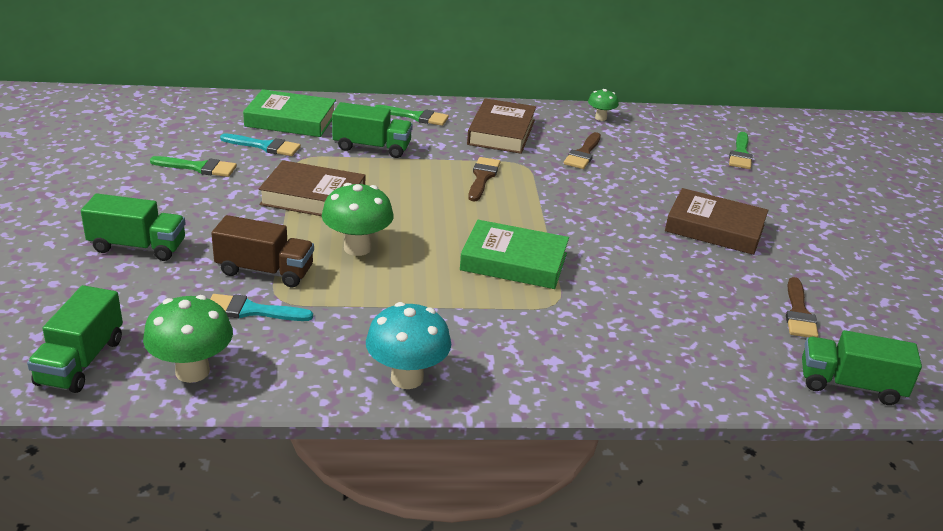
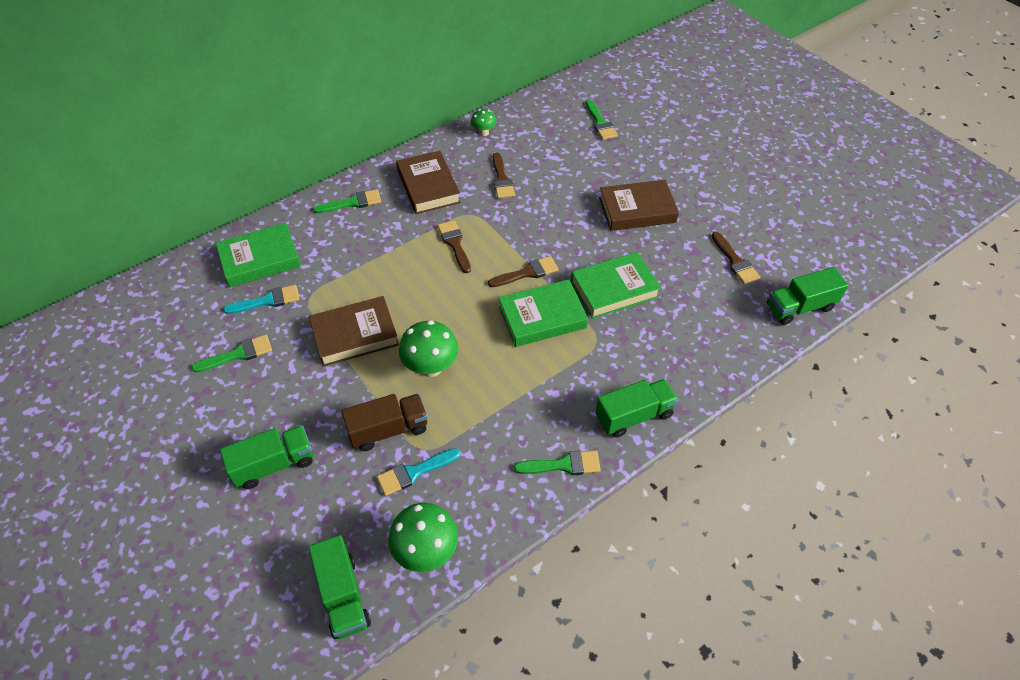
camera: 30 degrees left, 20 degrees up
green truck [332,102,413,158] -> green truck moved to [595,379,678,437]
turquoise mushroom [366,302,451,389] -> green brush [514,451,601,475]
none -> brown brush [488,256,558,287]
none -> green book [571,252,661,319]

